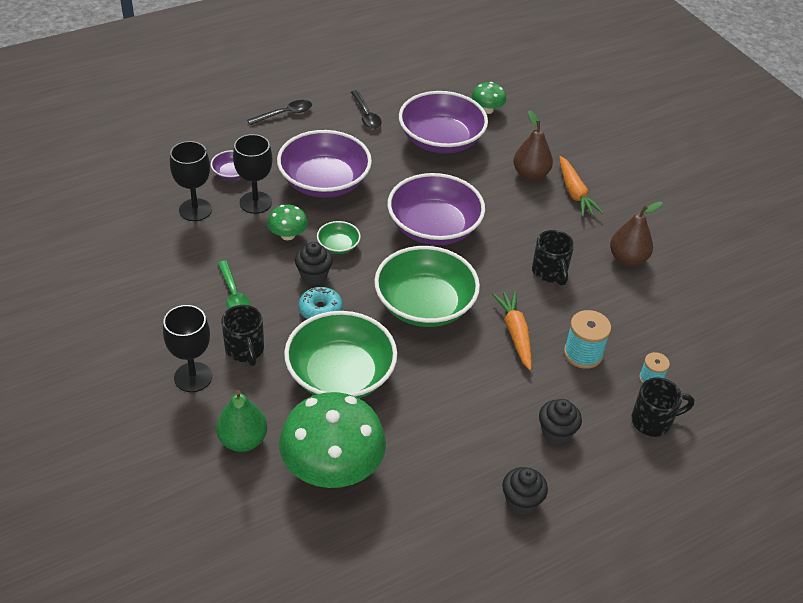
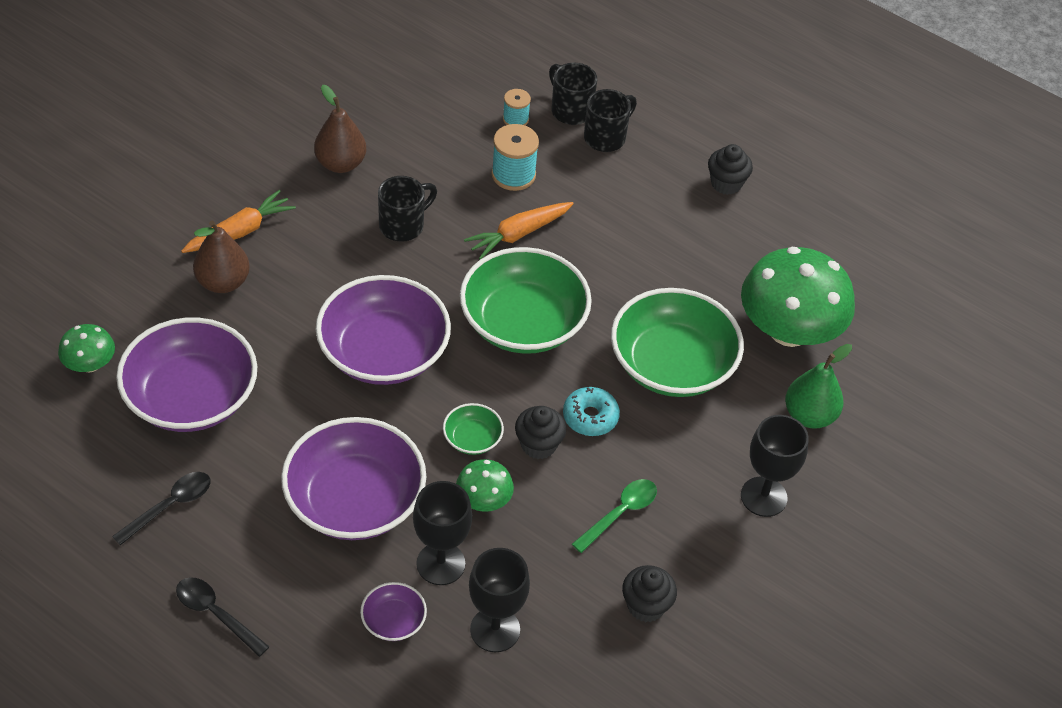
camera: 115 degrees left, 5 degrees up
black mug [221,305,264,366] -> black mug moved to [584,89,637,152]
black cupcake [539,399,582,445] -> black cupcake moved to [622,565,677,622]

